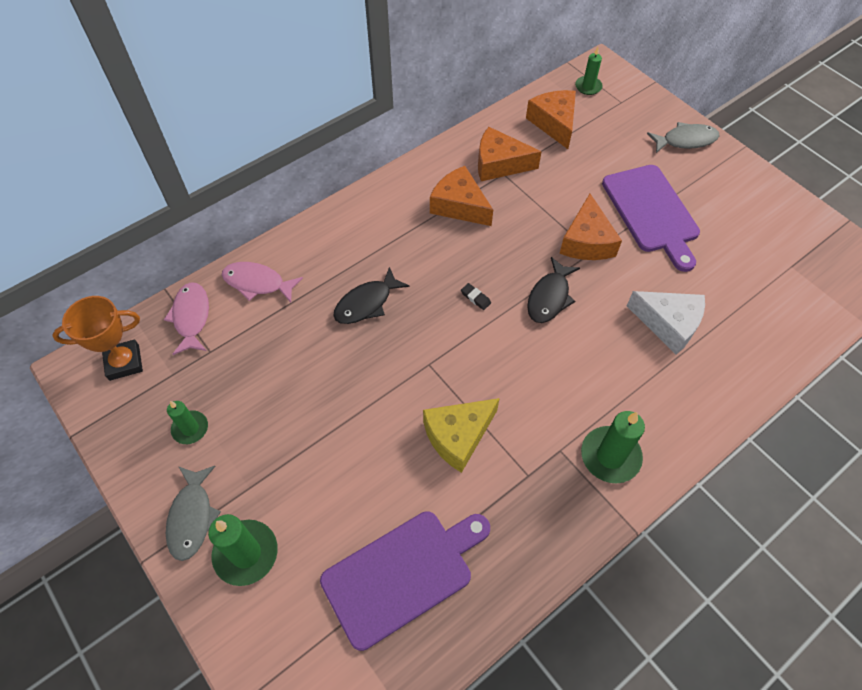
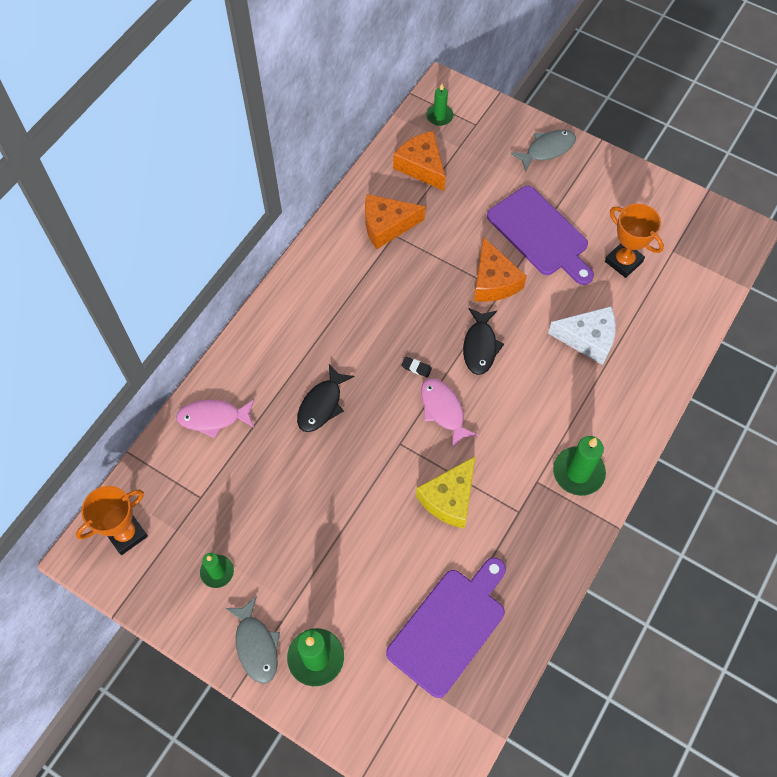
camera: 20 degrees left, 5 degrees up
pink fish [164,282,209,355] -> pink fish moved to [421,378,479,449]
orange cheese [430,166,493,226] -> none
none -> orange trophy [605,203,664,278]

